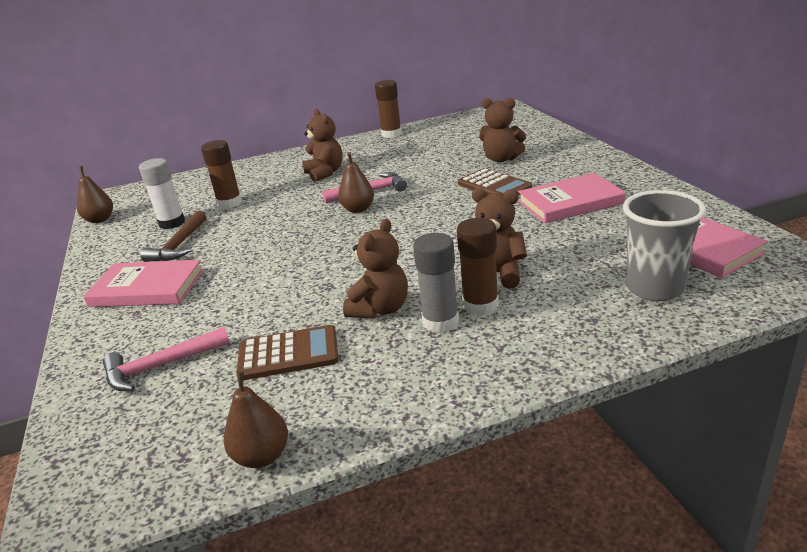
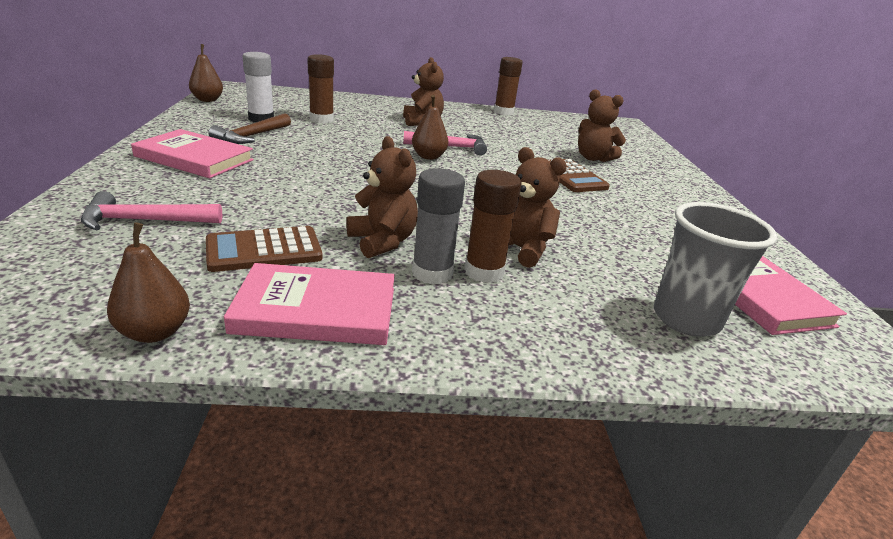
camera: 10 degrees right, 0 degrees up
brown calculator [236,325,339,380] -> brown calculator turned 150 degrees clockwise [206,226,322,272]
brown teddy bear [343,219,408,318] -> brown teddy bear turned 75 degrees counterclockwise [346,136,418,258]
pink book [518,173,626,223] -> pink book moved to [224,263,395,345]

